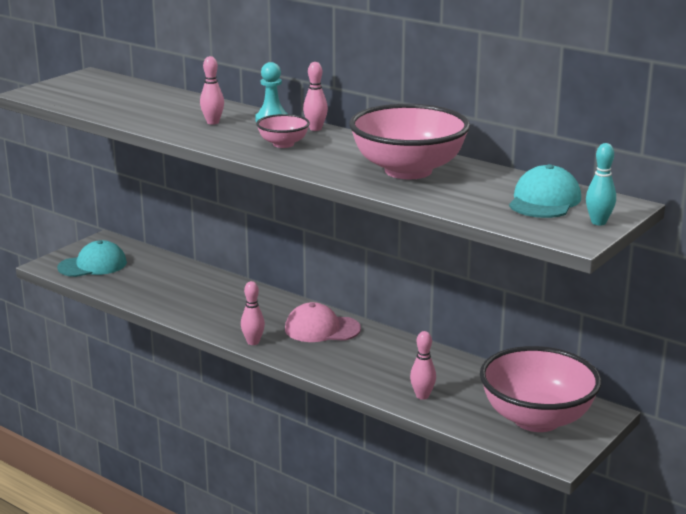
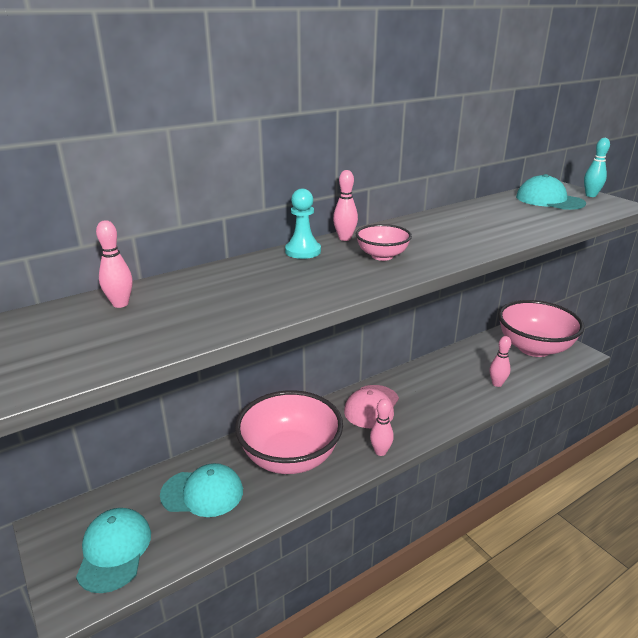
camera: 70 degrees left, 5 degrees up
pink bowling pin [200,56,224,125] -> pink bowling pin moved to [96,220,133,308]
pink bowl [349,104,470,179] -> pink bowl moved to [235,390,343,474]
none -> turquoise cap [160,463,243,517]

